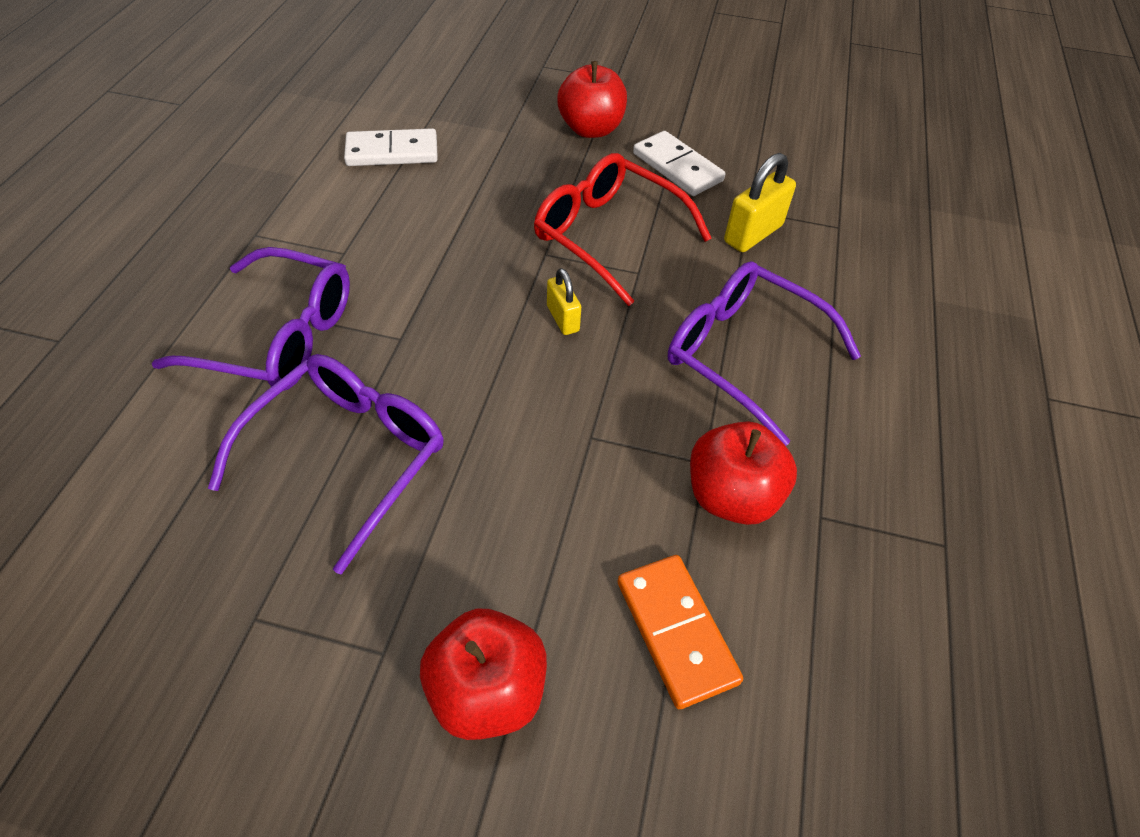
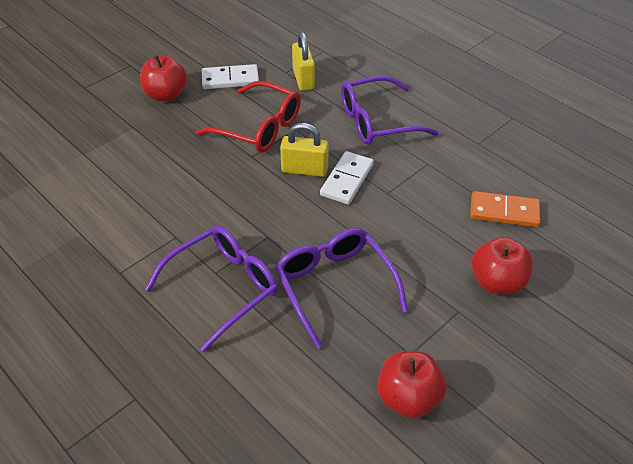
camera: 55 degrees left, 5 degrees down
white domino [344,128,438,166] -> white domino moved to [320,151,374,204]
red glasses [534,153,712,306] -> red glasses turned 135 degrees counterclockwise [196,81,301,152]
yellow padlock [547,268,581,335] -> yellow padlock [280,123,329,177], size x1.62
red apple [690,421,797,525] -> red apple moved to [378,351,446,419]

